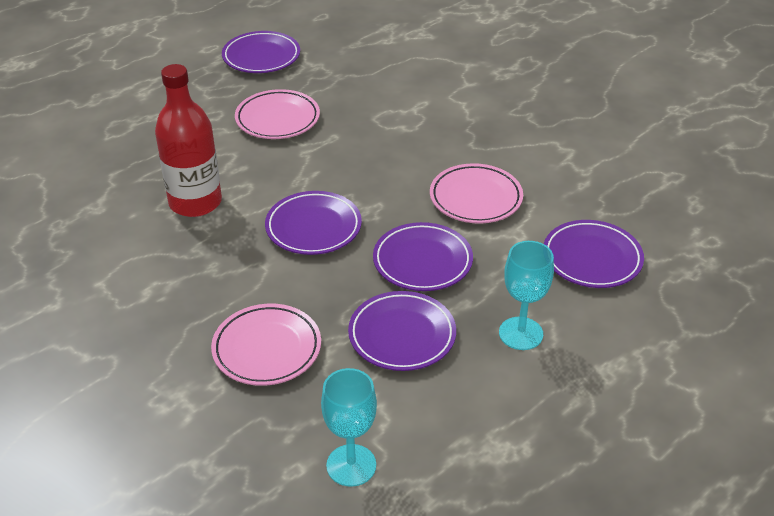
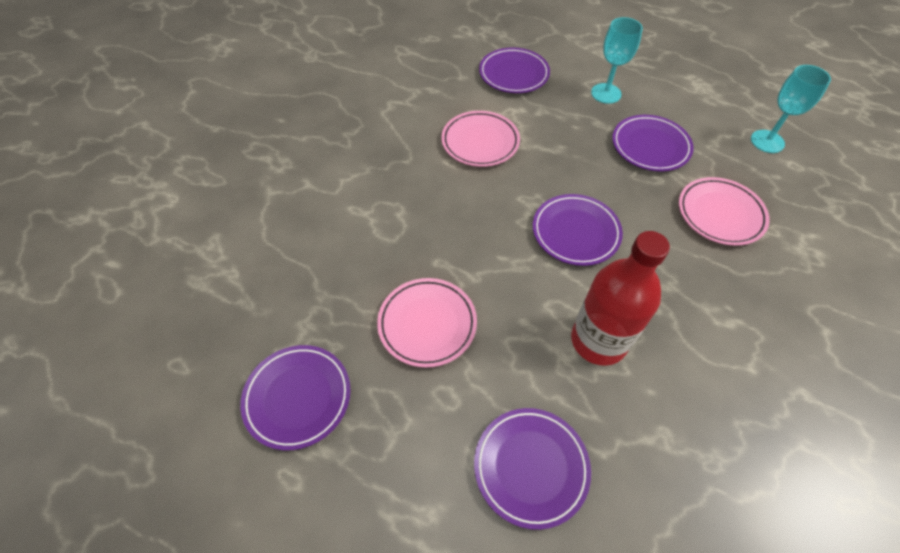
camera: 110 degrees left, 15 degrees up
purple plate [373,222,473,291] -> purple plate moved to [474,408,591,530]

